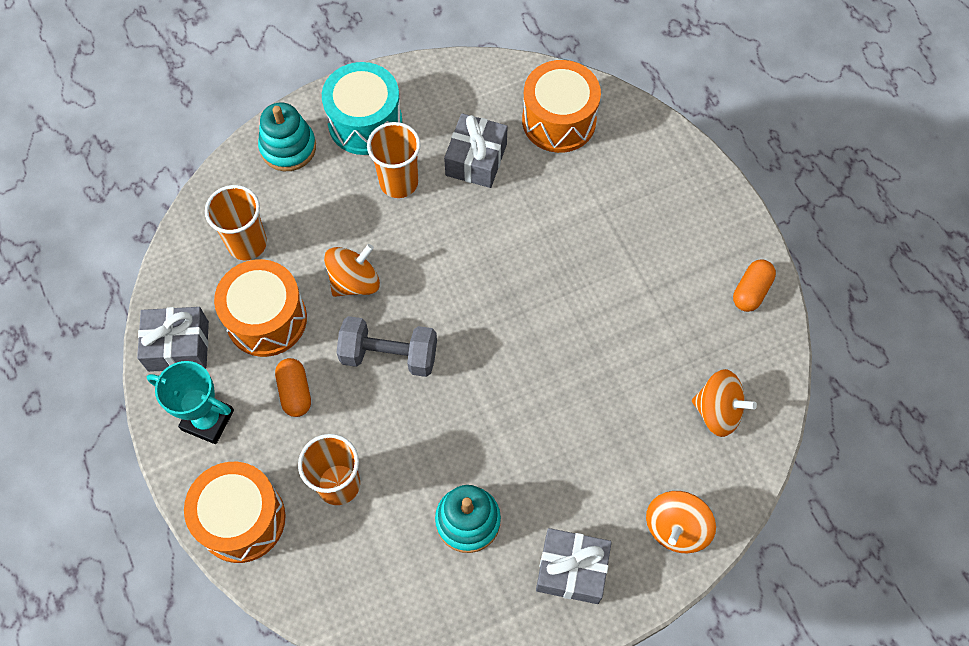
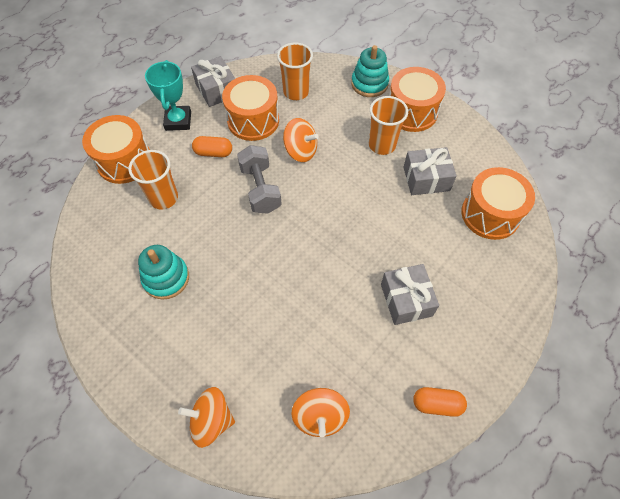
camera: 65 degrees right, 5 degrees down
orange capsule [275,358,311,417] -> orange capsule turned 45 degrees clockwise [192,136,232,157]
turquoise drum [322,62,402,155] -> orange drum [389,67,446,132]
grey gift [536,528,612,604] -> grey gift moved to [381,264,439,325]

